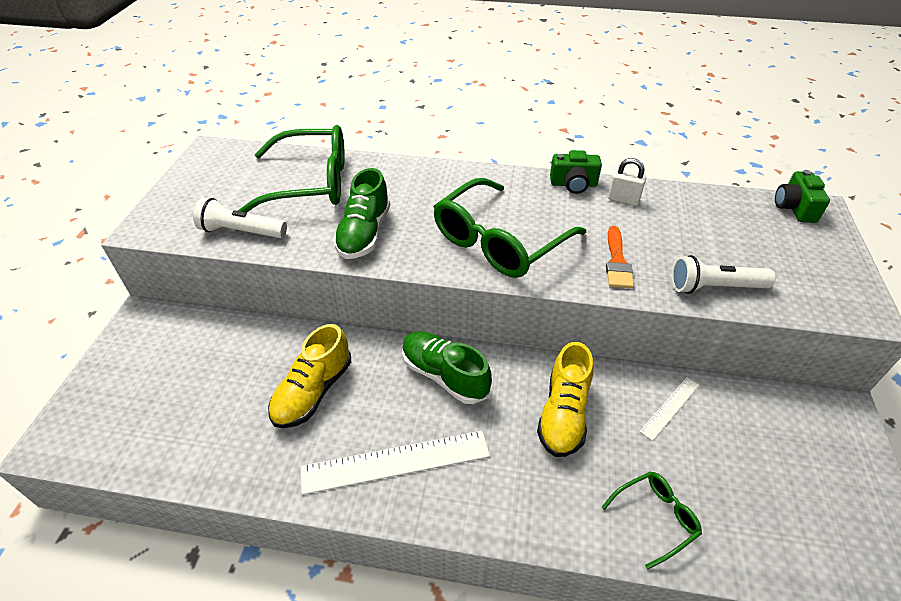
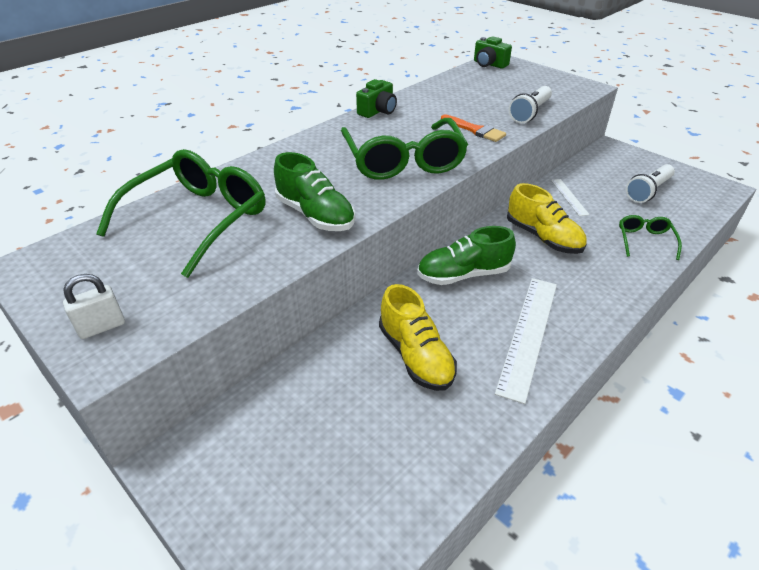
camera: 55 degrees left, 5 degrees down
white flashlight [193,198,287,238] -> white flashlight moved to [626,164,675,203]
white padlock [608,158,646,206] -> white padlock moved to [63,274,125,339]

